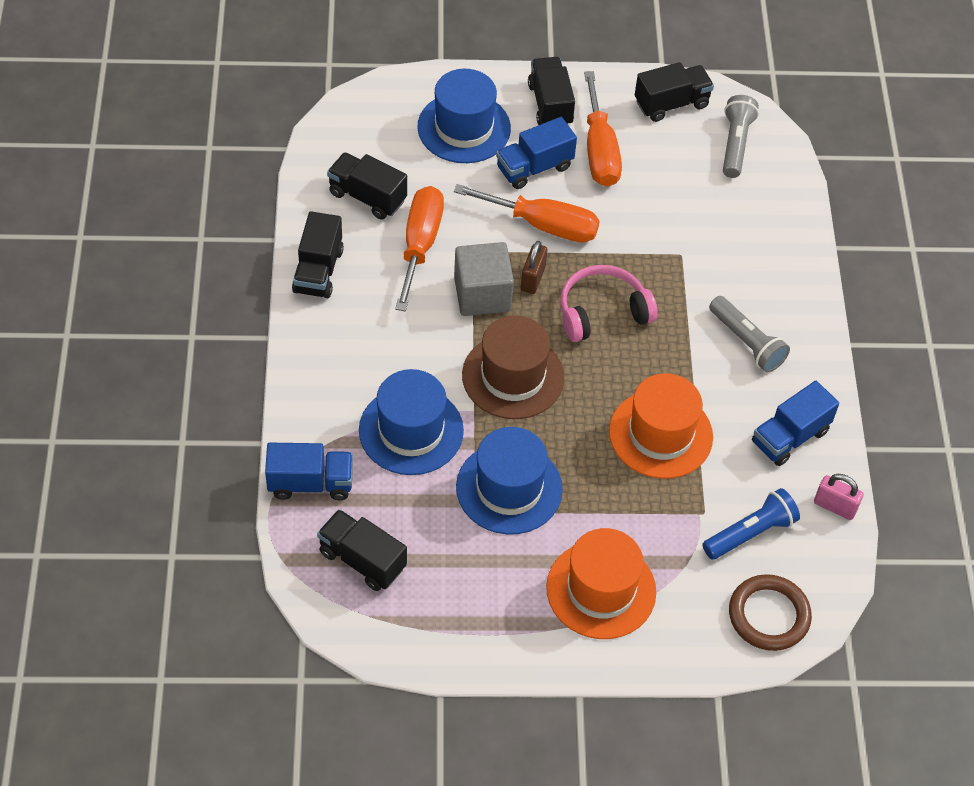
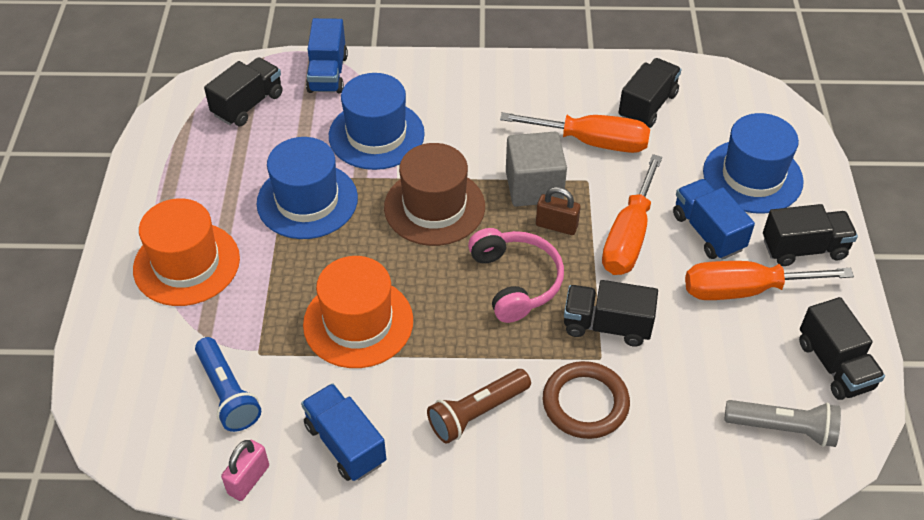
camera: 95 degrees right, 5 degrees down
black truck [292,211,344,298] -> black truck moved to [564,280,658,347]
grey flashlight [709,296,790,372] -> brown flashlight [427,369,531,444]
brown ring [729,574,812,651] -> brown ring moved to [543,361,630,439]

